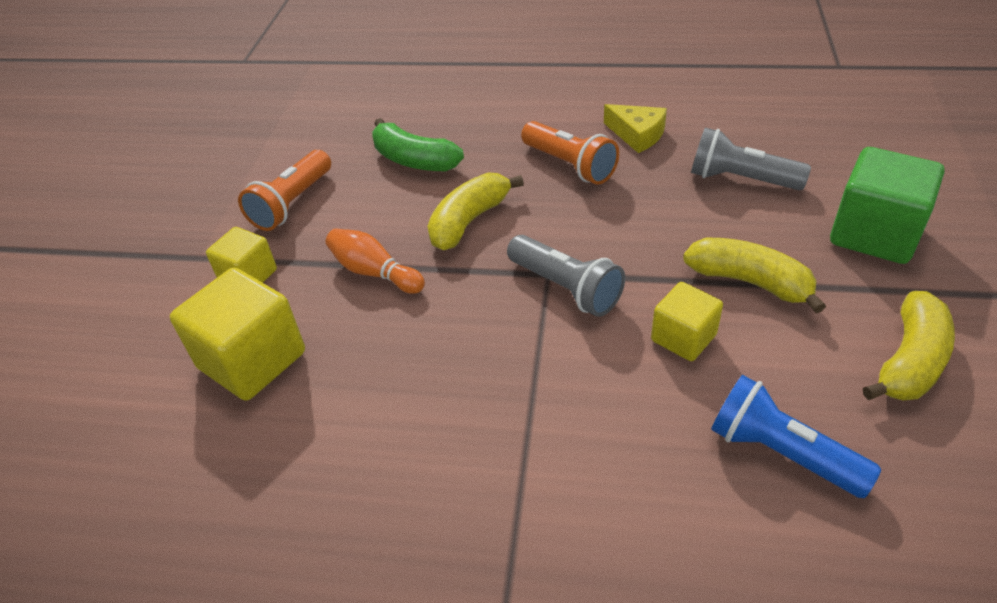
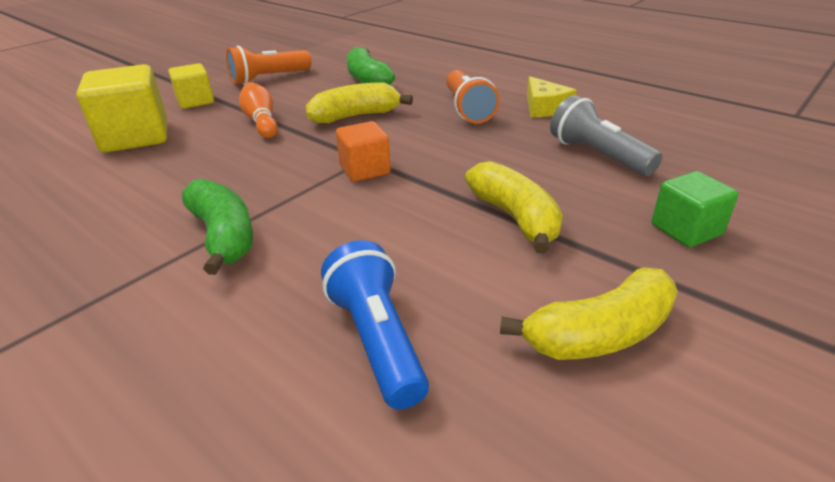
camera: 30 degrees right, 10 degrees down
grey flashlight [507,235,625,317] -> orange cube [336,121,391,182]
yellow cube [651,282,723,361] -> none
green cube [830,147,945,264] -> green cube [651,171,738,247], size x0.59
none -> green banana [182,179,253,275]

